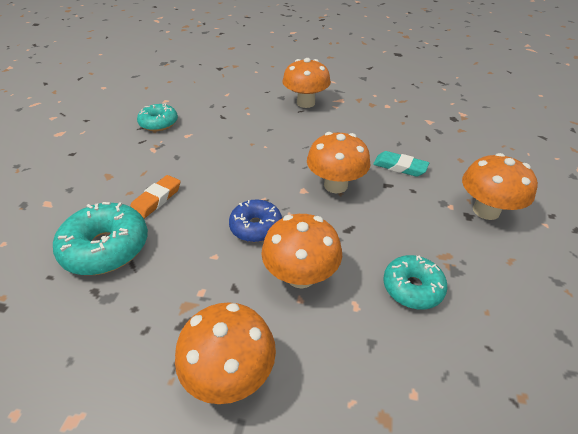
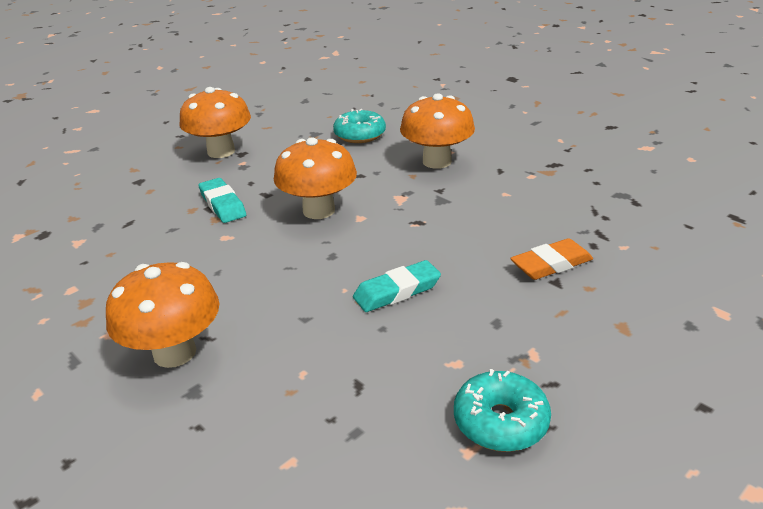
camera: 145 degrees left, 10 degrees down
turquoise donut [53,202,148,275] -> none
orange mushroom [175,302,276,404] -> none
blue donut [229,200,282,242] -> none
none -> turquoise eraser [353,260,441,312]

